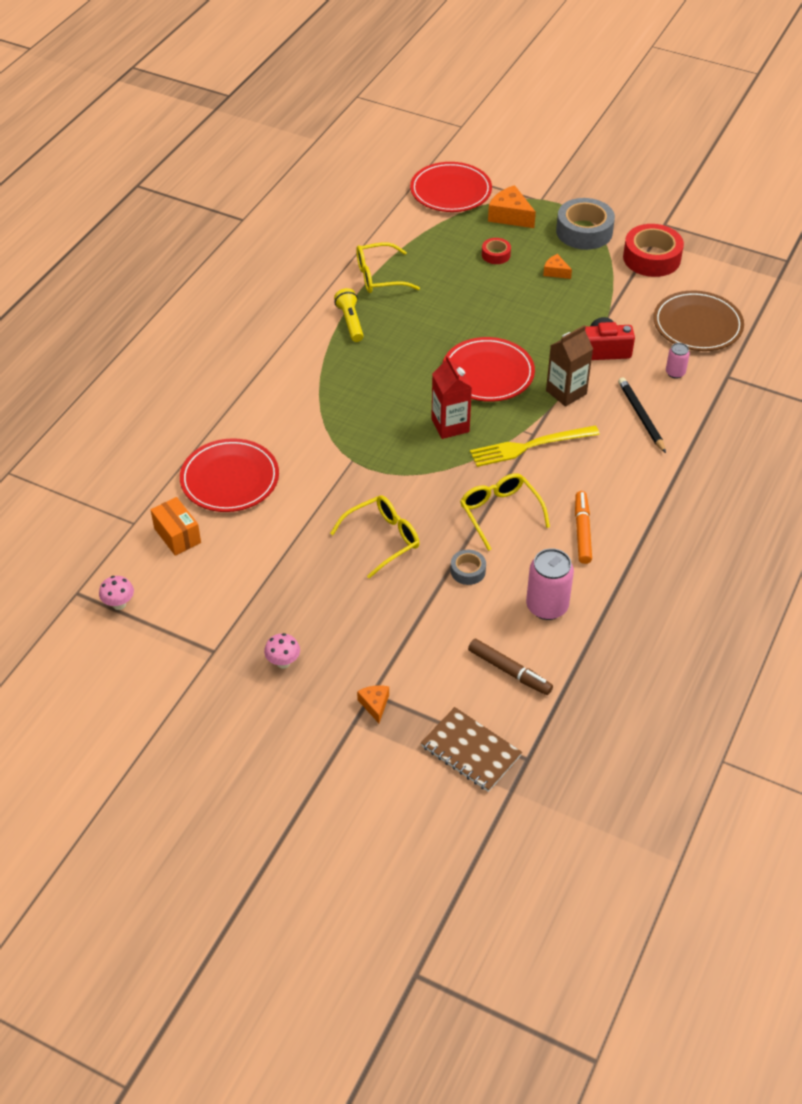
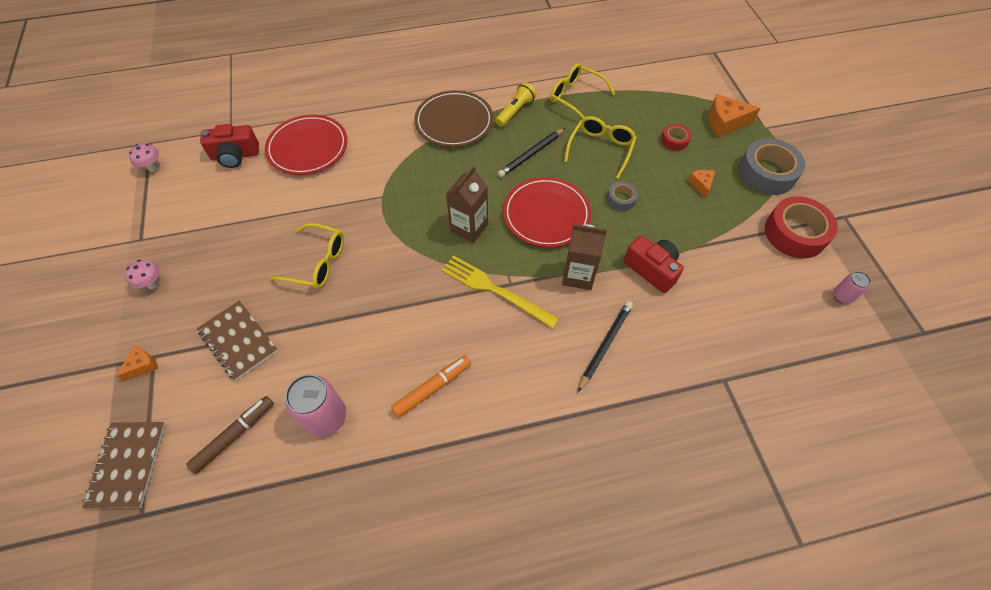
camera: 50 degrees right, 10 degrees up
orange box [151,497,201,556] -> red camera [200,124,259,168]
red plate [410,162,492,212] -> none
red carton [431,355,472,439] -> brown carton [446,166,488,243]
grey tape [450,550,486,585] -> grey tape moved to [607,181,638,211]
yellow glasses [460,473,550,551] -> yellow glasses moved to [564,116,637,179]
brown marker [468,639,553,695] -> brown marker turned 135 degrees counterclockwise [186,396,274,474]
orange cheese [488,185,536,228] -> orange cheese turned 90 degrees counterclockwise [709,94,761,137]
brown plate [653,291,744,351] -> brown plate moved to [414,90,493,147]
pink can [666,343,690,378] -> pink can moved to [833,271,871,304]
none -> brown notebook [197,300,278,381]
none -> black pencil [498,128,565,177]

